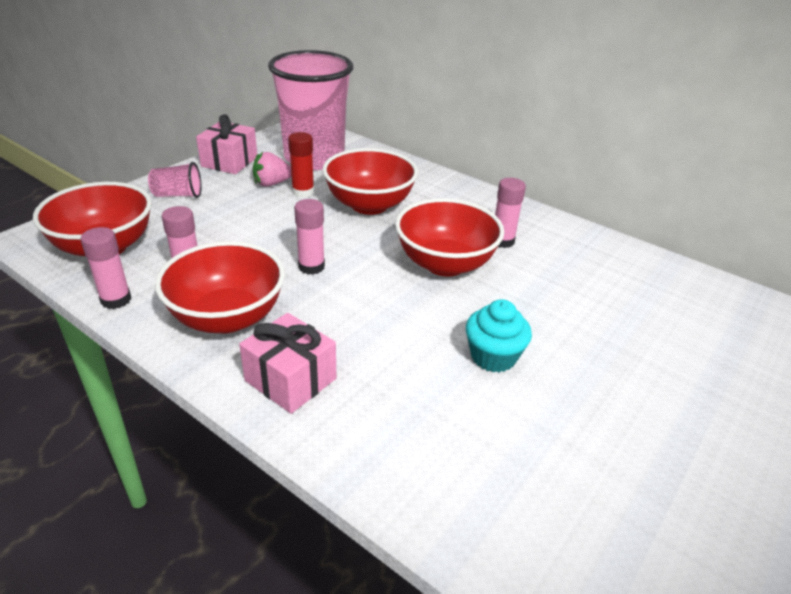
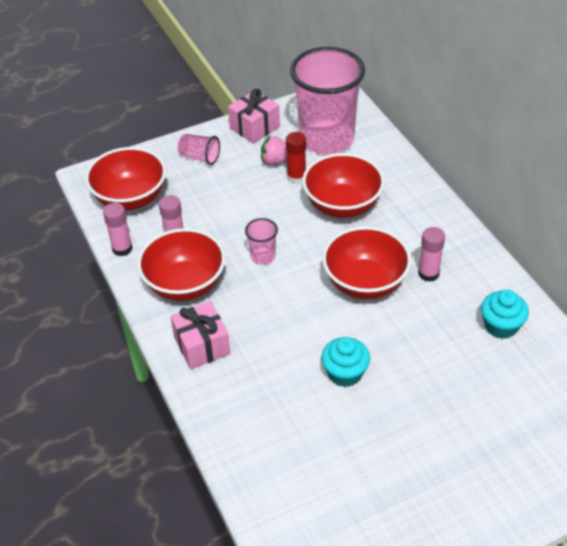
camera: 30 degrees right, 10 degrees up
pink glue stick [294,199,325,275] -> pink cup [245,218,278,265]
none -> turquoise cupcake [481,290,529,339]

